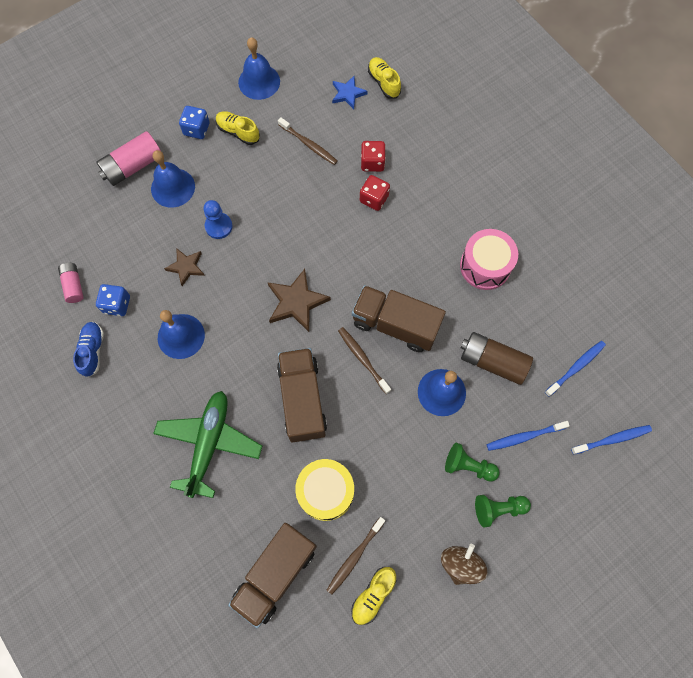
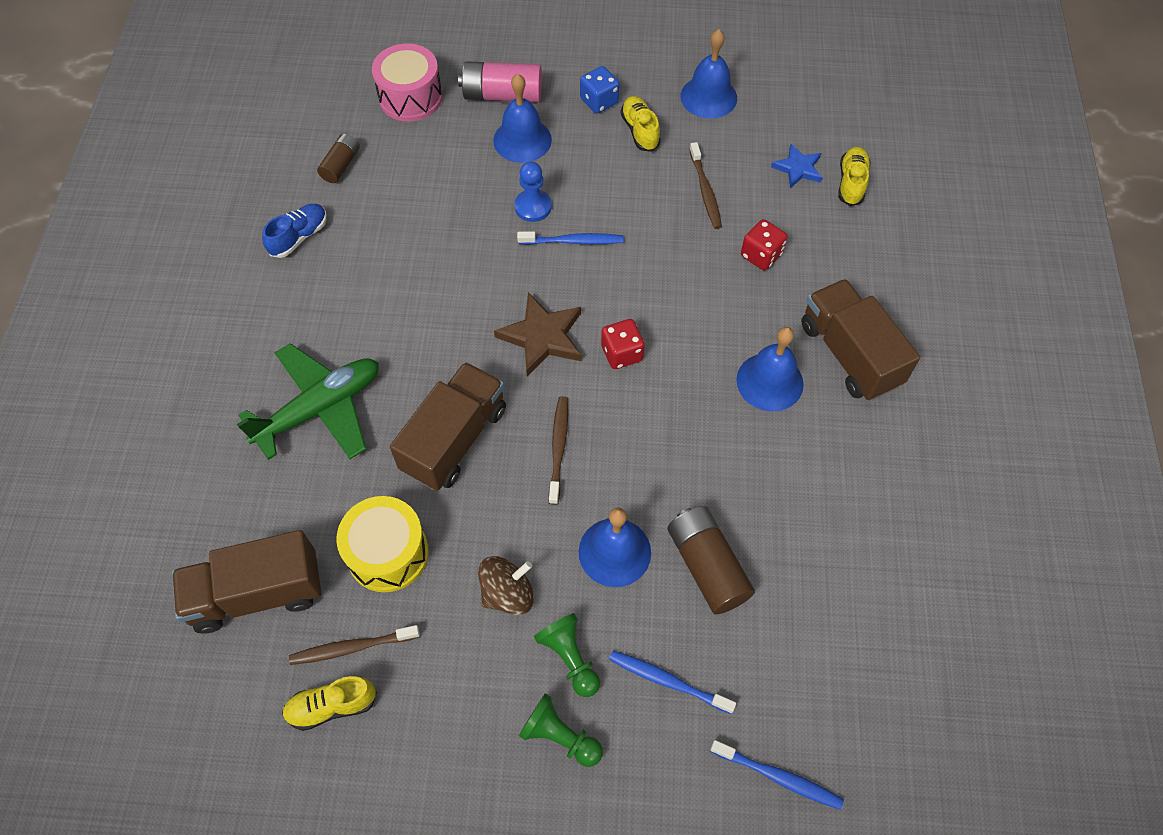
camera: 40 degrees right, 10 degrees down
pink battery [58,263,84,303] -> brown battery [317,133,360,183]
blue dice [96,284,130,316] -> none
blue bell [158,310,205,359] -> blue bell moved to [736,327,804,411]
brown star [164,248,205,286] -> none
brown truck [352,285,446,352] -> brown truck moved to [801,279,920,401]
red dice [360,175,390,211] -> red dice moved to [601,319,645,369]
brown spinning top [441,544,487,585] -> brown spinning top moved to [478,556,534,615]
pink drum [460,229,518,290] -> pink drum moved to [372,43,442,121]
blue toothbrush [545,341,606,397] -> blue toothbrush moved to [517,231,624,245]

